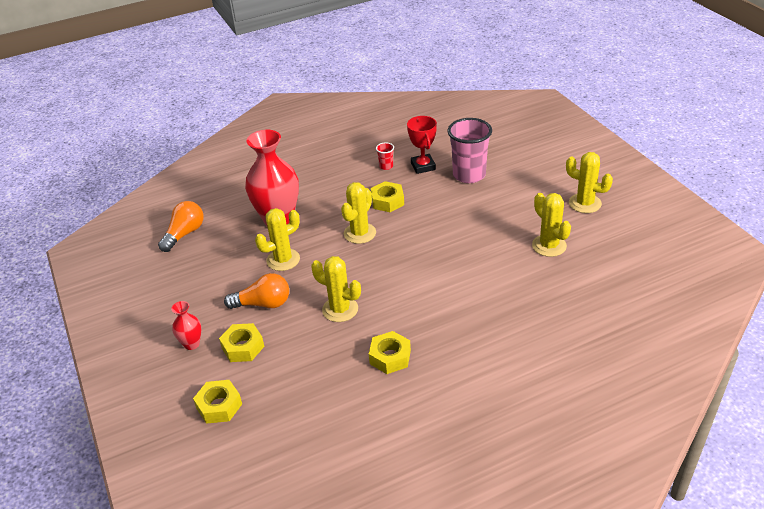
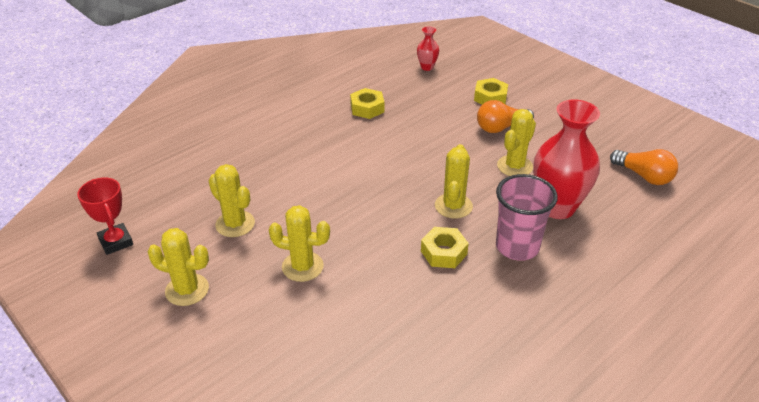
camera: 160 degrees right, 0 degrees up
orange light bulb [158,201,204,252] -> orange light bulb turned 60 degrees counterclockwise [610,149,678,185]
red vase [171,301,201,350] -> red vase moved to [417,26,439,71]
yellow nut [193,380,242,424] -> none
yellow cactus [311,256,361,322] -> yellow cactus moved to [268,205,330,282]
red cup [376,142,394,170] -> none
red trophy [407,116,437,174] -> red trophy moved to [77,178,133,255]
pink cup [448,118,492,183] -> pink cup moved to [496,174,558,261]

